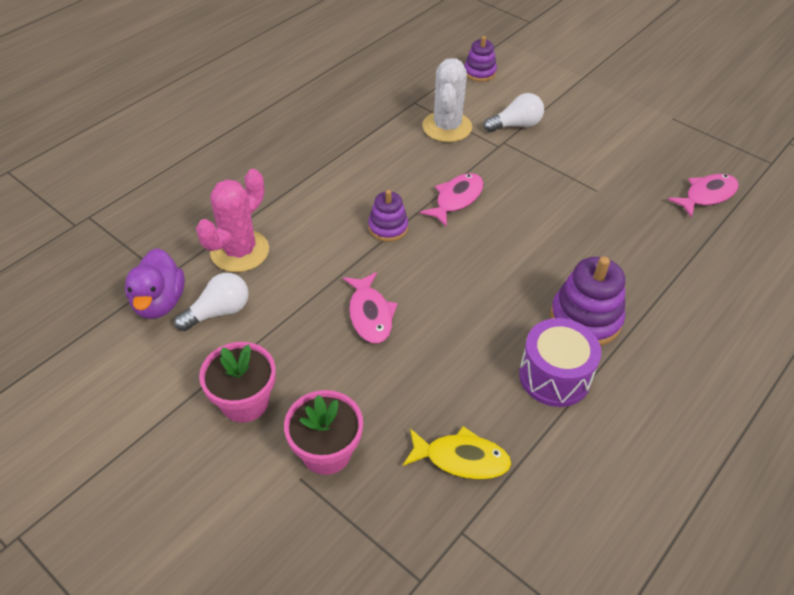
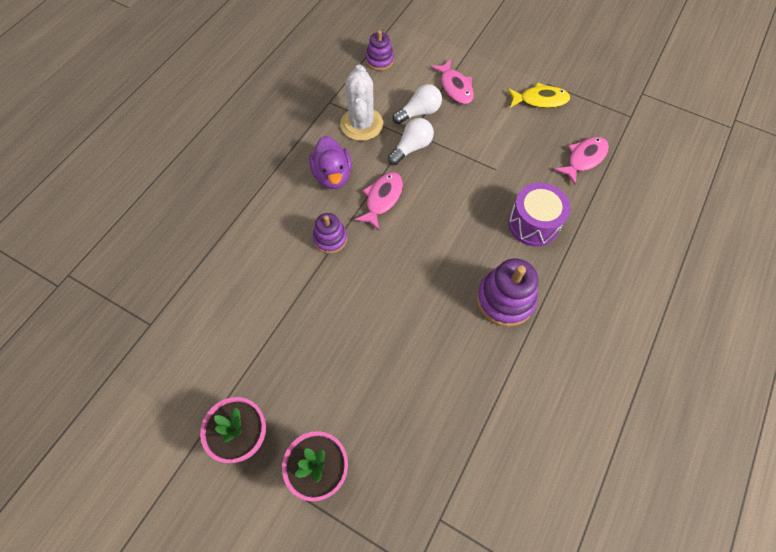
camera: 10 degrees left, 15 degrees up
purple duck [125,248,185,319] -> purple duck moved to [309,136,352,189]
white light bulb [174,273,249,331] -> white light bulb moved to [388,118,434,165]
pink cactus [196,169,269,272] -> none
pink fish [343,272,398,343] -> pink fish moved to [430,60,474,104]
yellow fish [403,426,511,480] -> yellow fish moved to [507,83,570,108]
purple drum [519,318,601,407] -> purple drum moved to [508,183,571,247]

